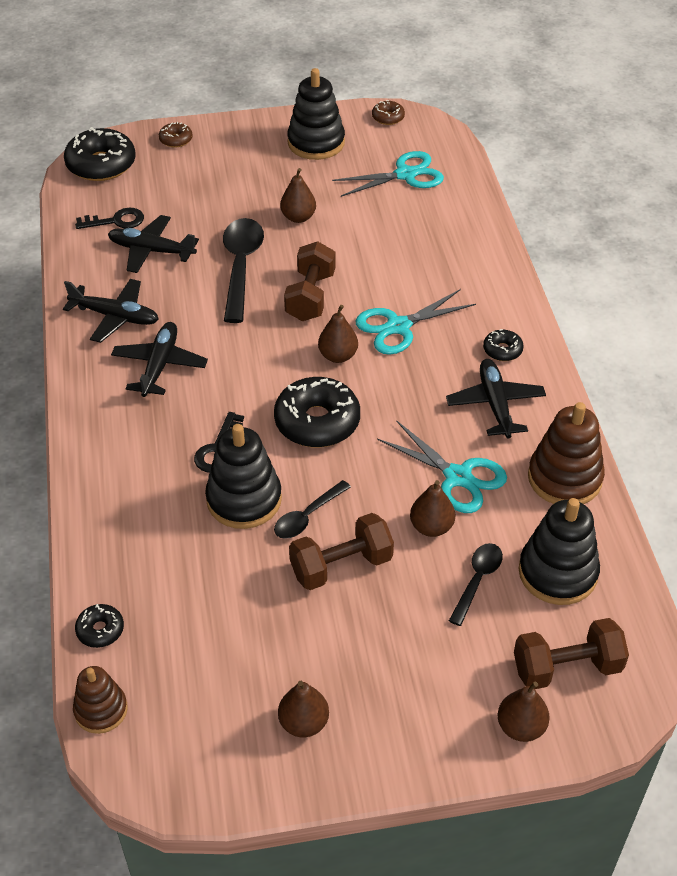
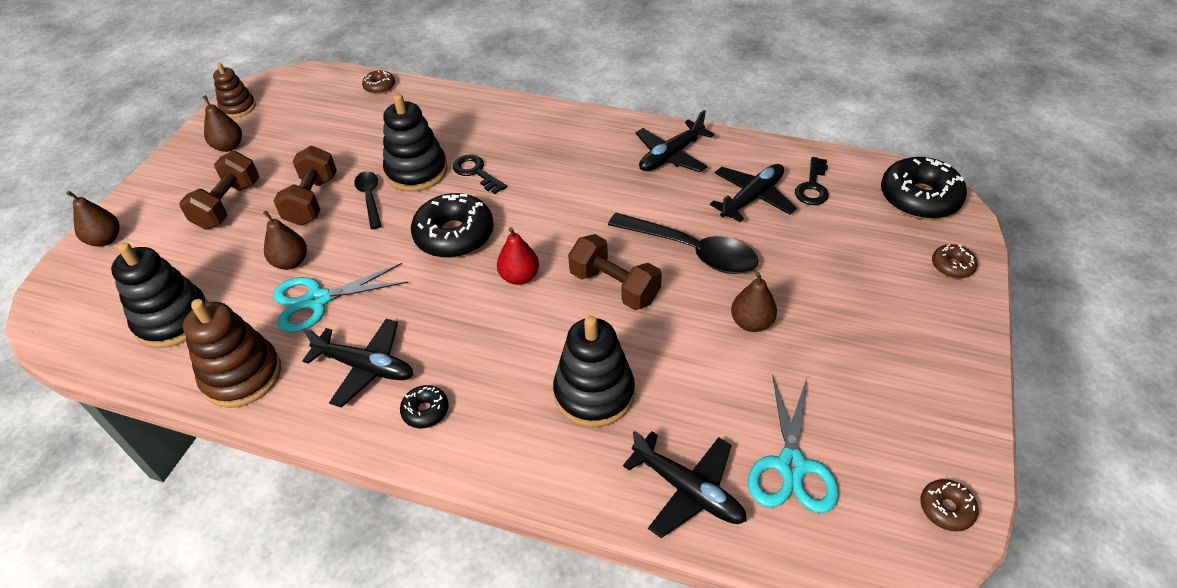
camera: 120 degrees right, 0 degrees up
brown stacking toy [73,666,128,734] -> brown stacking toy moved to [213,63,256,118]
black donut [75,604,124,648] -> brown donut [362,70,395,94]
black plane [111,322,208,397] -> black plane moved to [623,431,747,538]
black stacking toy [287,68,345,160] -> black stacking toy moved to [553,316,635,427]
brown pear [318,305,358,363] -> red pear [497,227,539,285]
turquoise scissors [355,289,476,355] -> none
black spoon [449,543,503,626] -> none
brown dumbbell [514,618,629,689] -> brown dumbbell moved to [179,151,259,229]

